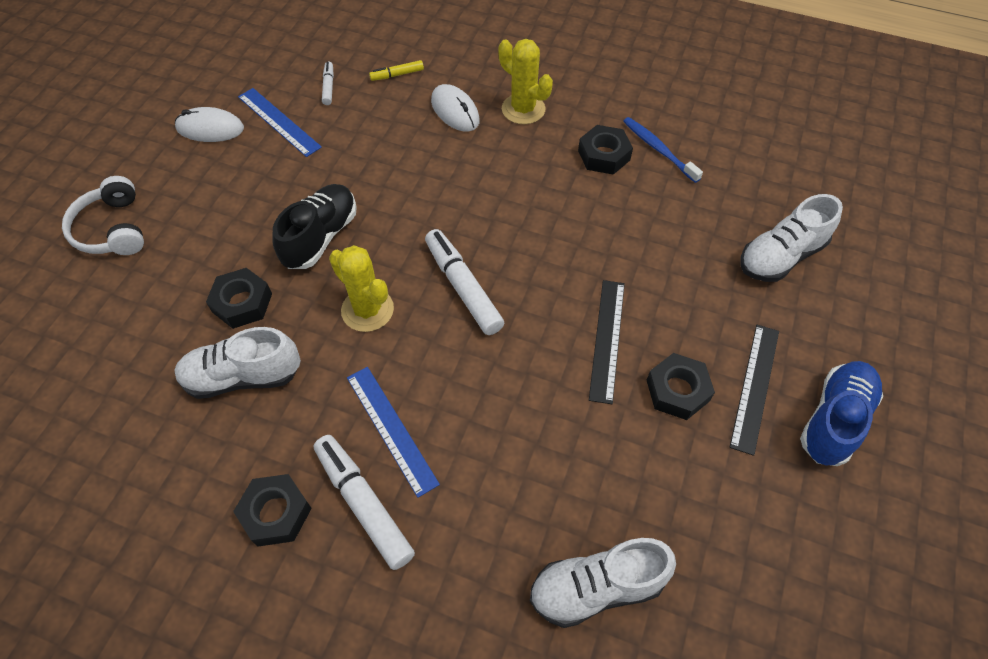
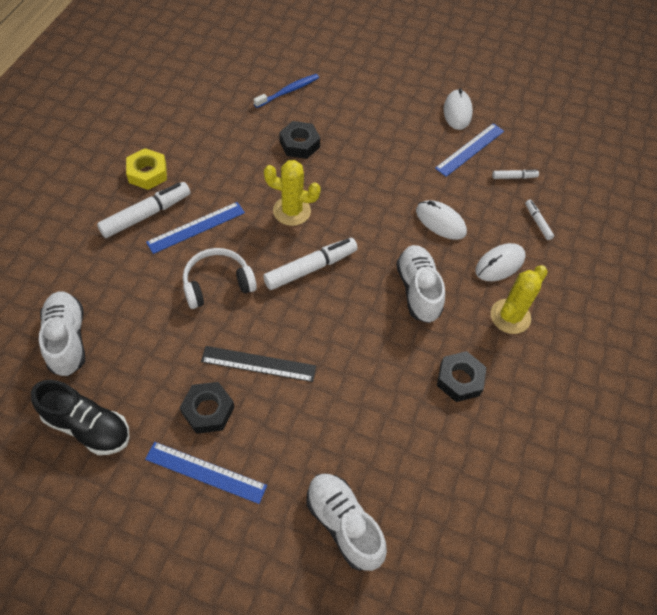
camera: 85 degrees right, 0 degrees up
white headphones [62,176,144,255] -> white headphones moved to [183,248,257,309]
white shoe [174,327,301,399] -> white shoe moved to [396,245,445,323]
black nut [233,474,312,547] -> yellow nut [126,148,167,190]
black shoe [273,184,357,269] -> black shoe moved to [31,380,130,455]
yellow cactus [329,245,394,332] -> yellow cactus turned 60 degrees clockwise [264,160,321,226]
yellow marker [369,60,424,81] -> white marker [525,200,554,240]
blue toothbrush [623,117,703,183] -> blue toothbrush moved to [254,74,319,108]
black ruler [729,325,779,456] -> blue ruler [145,442,267,504]
blue shoe [800,361,883,466] -> none
none -> white mouse [416,200,467,240]

